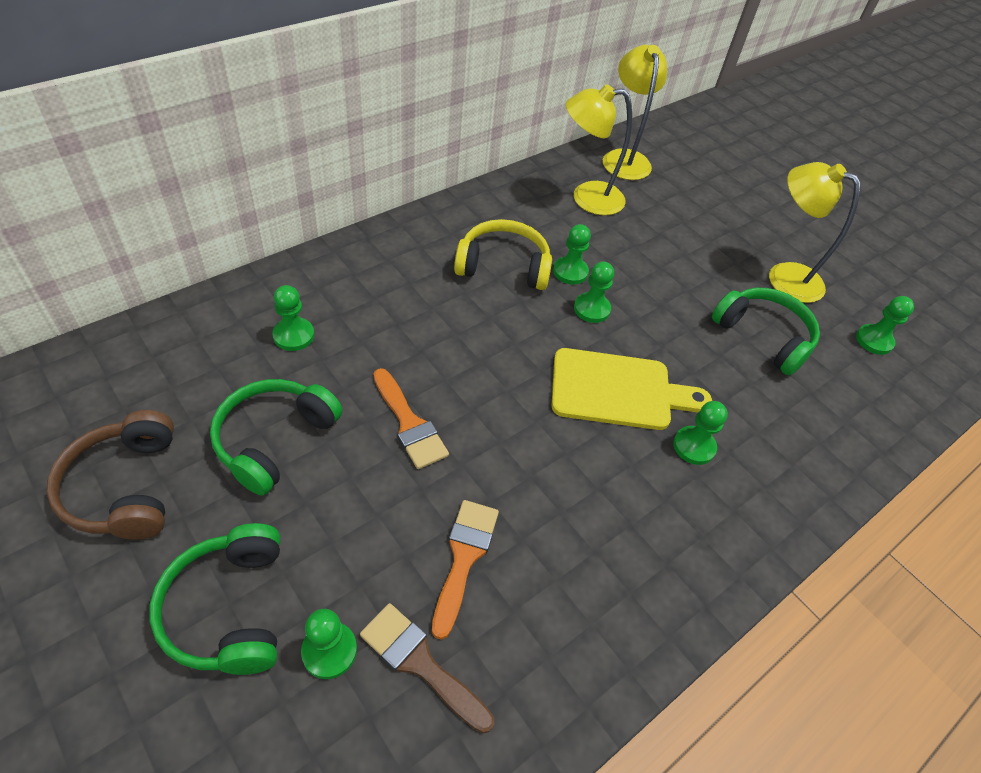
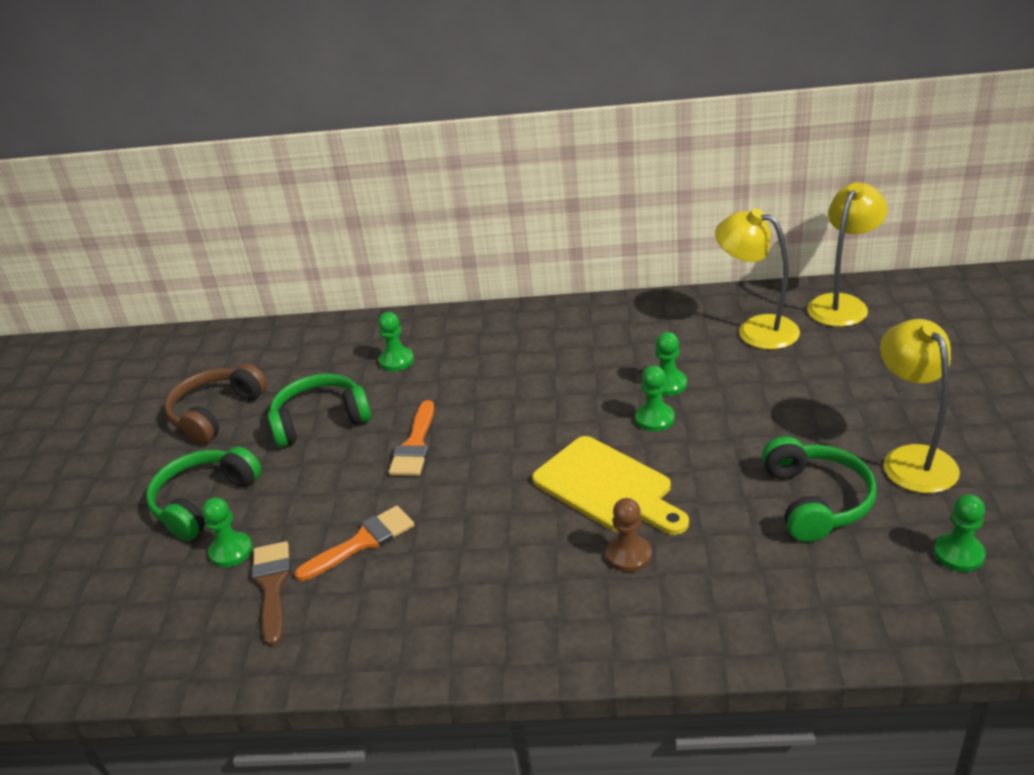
camera: 50 degrees right, 15 degrees down
yellow headphones [454,219,552,290] -> none
green pawn [673,401,728,465] -> brown pawn [606,498,652,572]

